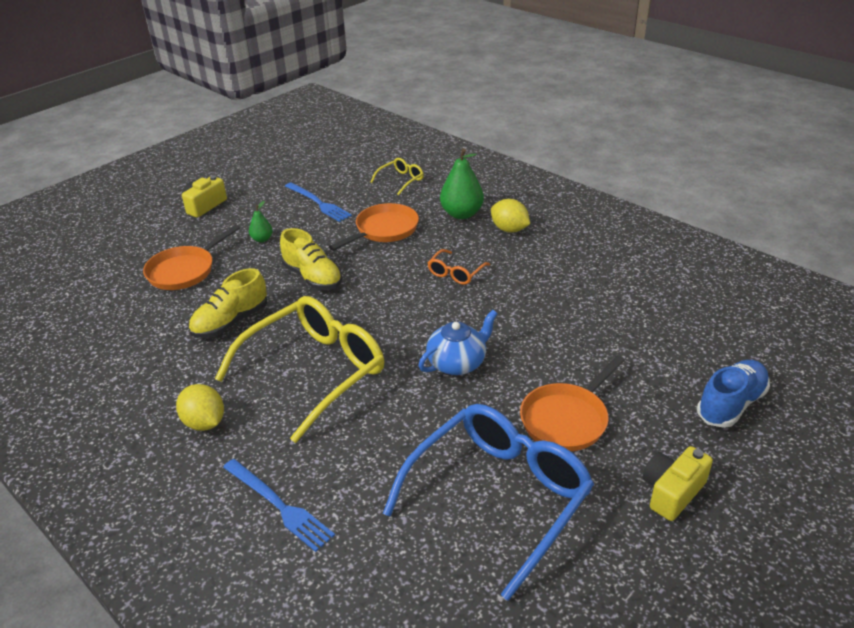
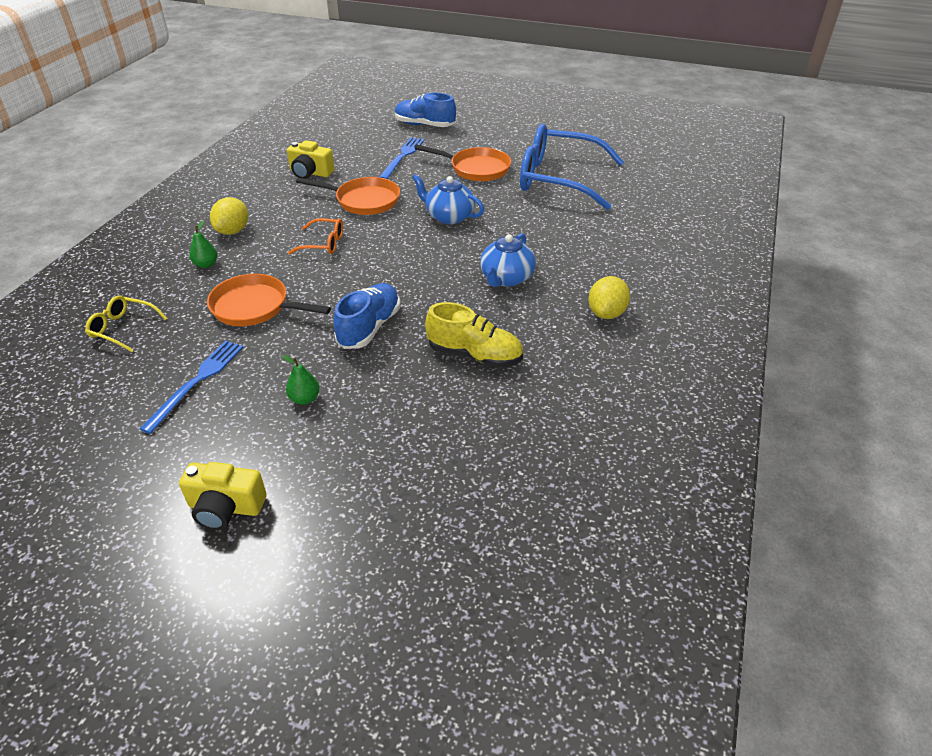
camera: 115 degrees left, 5 degrees up
orange pan [143,224,240,290] -> orange pan moved to [296,177,400,215]
yellow glasses [215,296,384,443] -> blue teapot [480,233,536,287]
blue fork [223,459,335,552] -> blue fork moved to [380,137,425,179]
yellow shoe [280,228,342,290] -> blue shoe [334,283,400,349]
green pear [440,148,484,219] -> green pear [189,220,217,268], size x0.52
yellow camera [642,446,713,521] -> yellow camera moved to [287,140,335,179]

